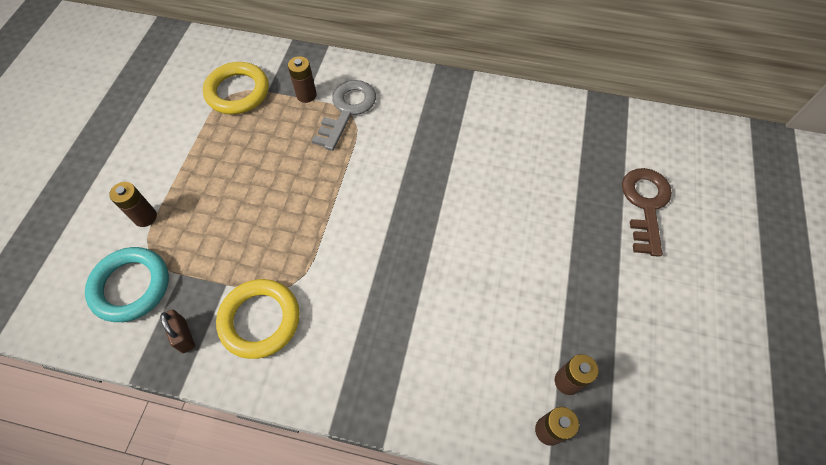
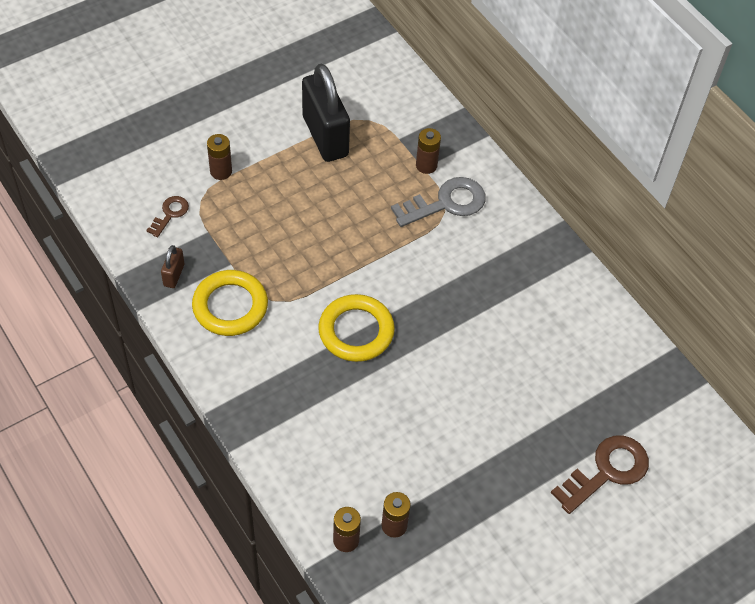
camera: 40 degrees right, 5 degrees down
turquoise ring [85,247,169,322] -> brown key [146,196,189,237]
yellow ring [203,62,269,114] -> yellow ring moved to [318,294,395,362]
none -> black padlock [302,64,350,162]

